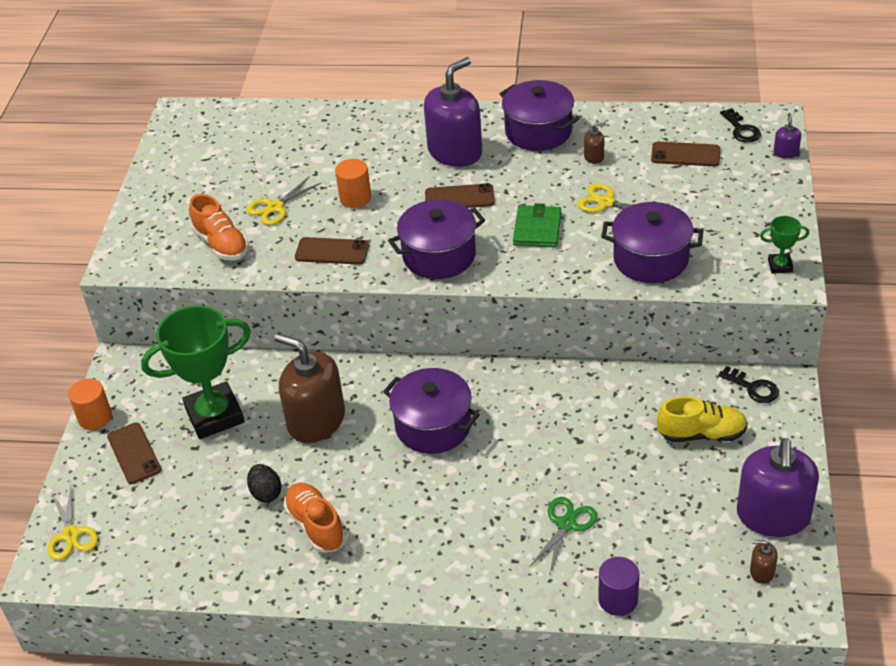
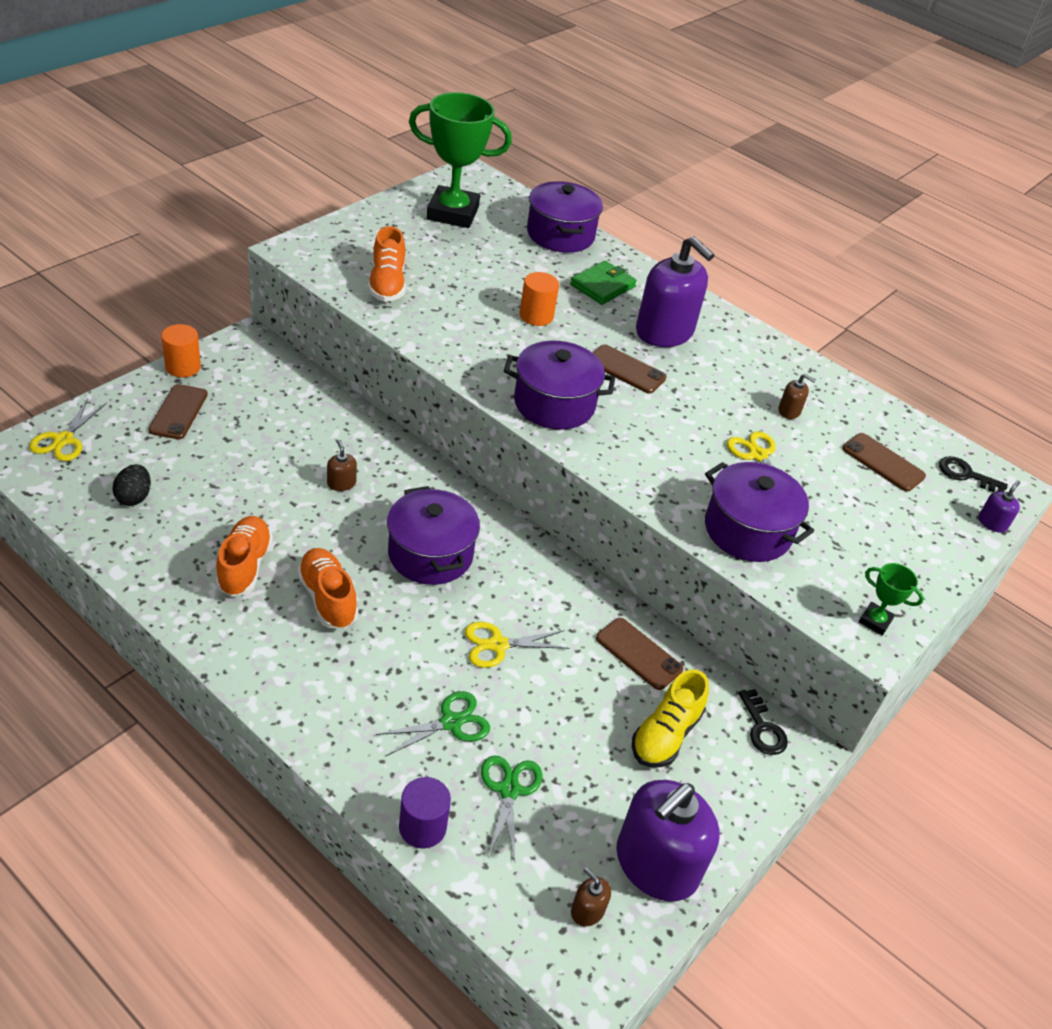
camera: 25 degrees right, 0 degrees up
green trophy [141,305,251,439] -> green trophy moved to [409,92,512,228]
yellow scissors [246,176,321,225] -> yellow scissors moved to [465,622,570,668]
black egg [247,464,282,503] -> black egg moved to [112,464,151,506]
brown soap dispenser [274,333,345,443] -> brown soap dispenser [327,440,357,491], size x0.41
brown phone [295,237,369,265] -> brown phone moved to [596,618,683,690]
purple soap dispenser [424,57,482,167] -> purple soap dispenser turned 60 degrees clockwise [636,236,714,347]
purple pot [500,80,578,151] -> purple pot moved to [527,181,603,253]
green wallet [513,203,561,247] -> green wallet moved to [570,261,637,305]
yellow shoe [657,396,748,442] -> yellow shoe turned 90 degrees clockwise [632,669,709,767]
black key [720,108,761,143] -> black key turned 105 degrees clockwise [939,456,1008,492]
none -> orange shoe [297,548,358,629]
none -> green scissors [481,755,543,861]

